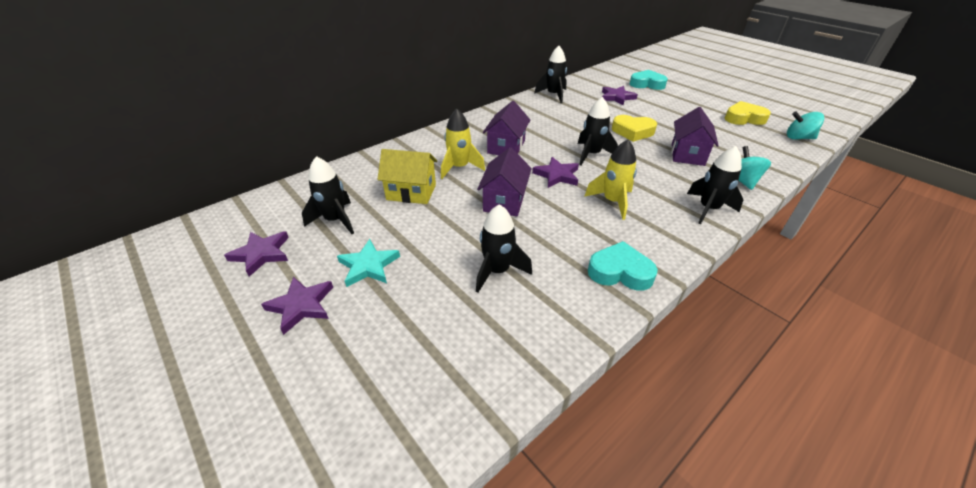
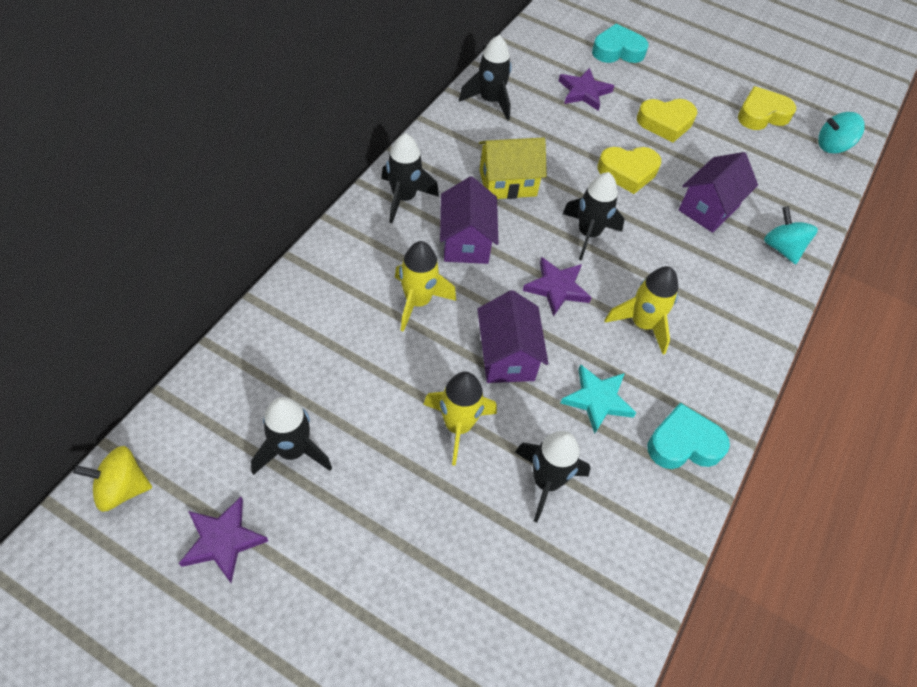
camera: 25 degrees left, 15 degrees up
purple star [261,277,333,335] -> none
turquoise star [337,239,400,287] -> turquoise star moved to [561,364,636,434]
yellow house [377,149,437,204] -> yellow house moved to [479,137,547,199]
purple house [671,107,719,166] -> purple house turned 45 degrees clockwise [678,152,758,233]
black rocket [687,146,744,225] -> black rocket moved to [381,133,439,223]
none -> yellow spinning top [73,446,152,512]
none -> yellow rocket [423,372,497,466]
none -> yellow heart [637,99,697,143]

